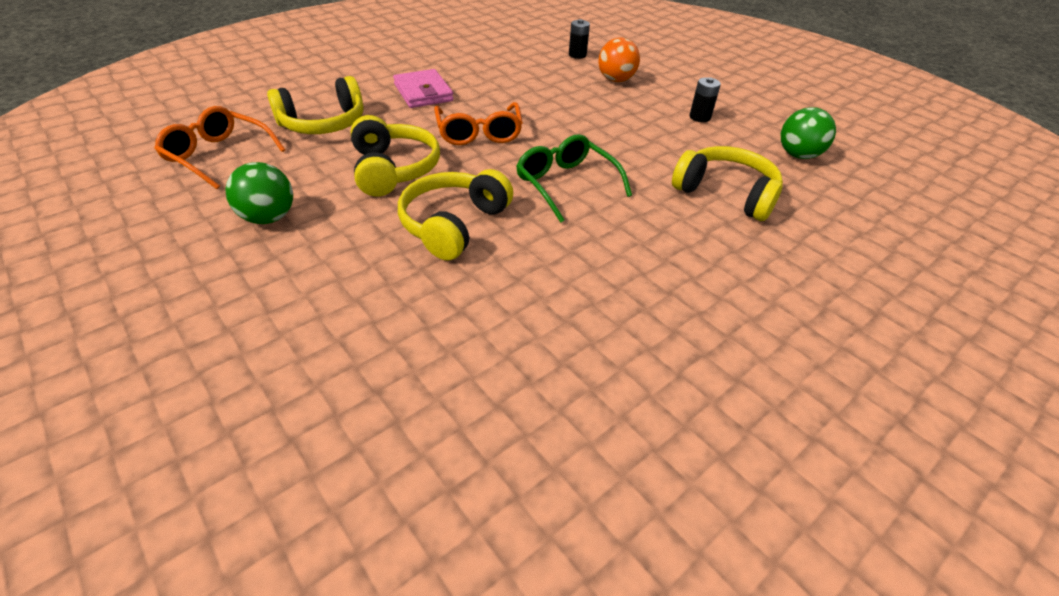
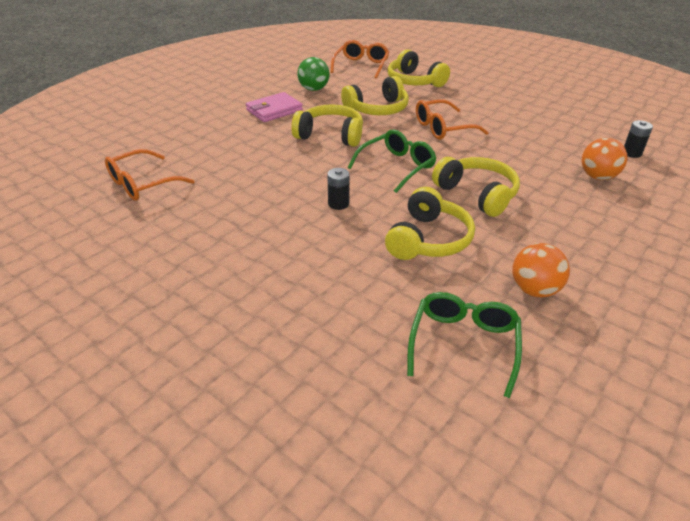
camera: 80 degrees right, 5 degrees down
pink wallet [393,69,454,108] -> pink wallet moved to [246,92,303,122]
black battery [689,77,721,122] -> black battery moved to [327,168,349,210]
green ball [781,107,836,159] -> orange ball [513,243,570,297]
none -> orange glasses [105,149,194,201]
none -> green glasses [407,292,522,398]
none -> yellow headphones [432,157,520,217]

